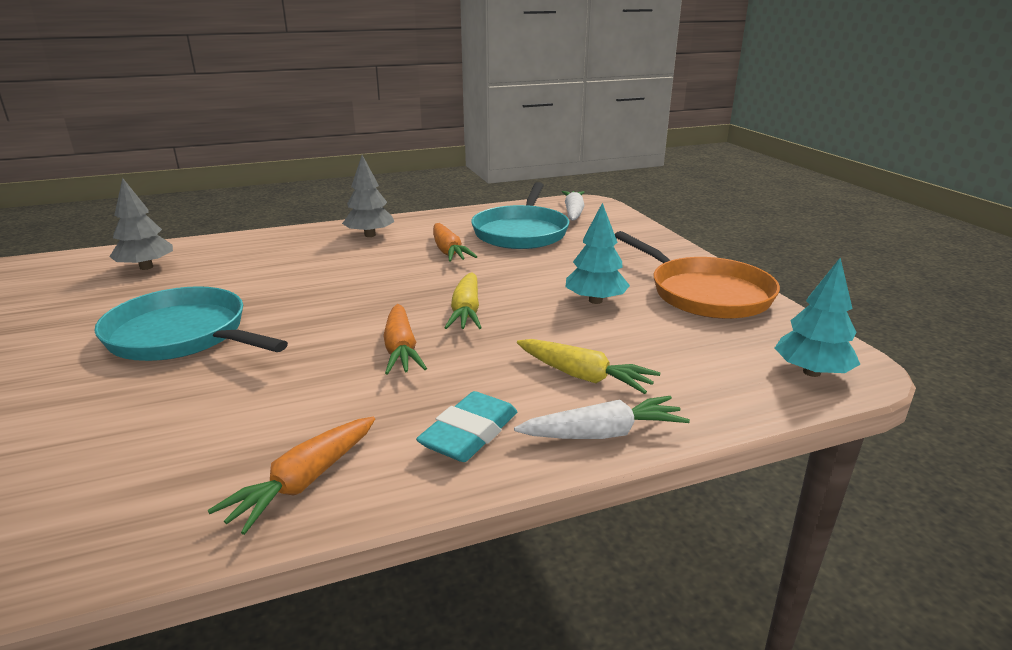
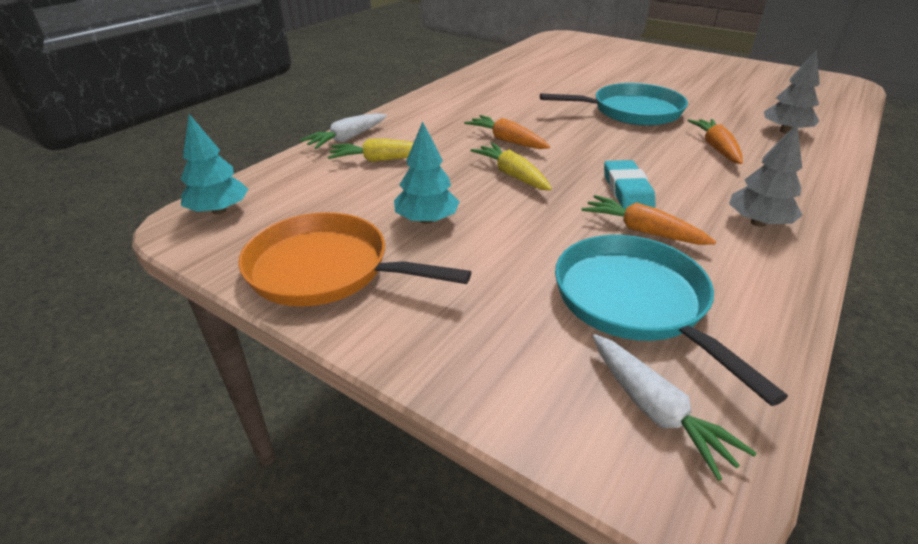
camera: 145 degrees right, 10 degrees up
orange carrot [208,417,375,535] -> orange carrot moved to [688,119,743,164]
turquoise eraser [416,391,517,462] -> turquoise eraser moved to [604,160,656,210]

